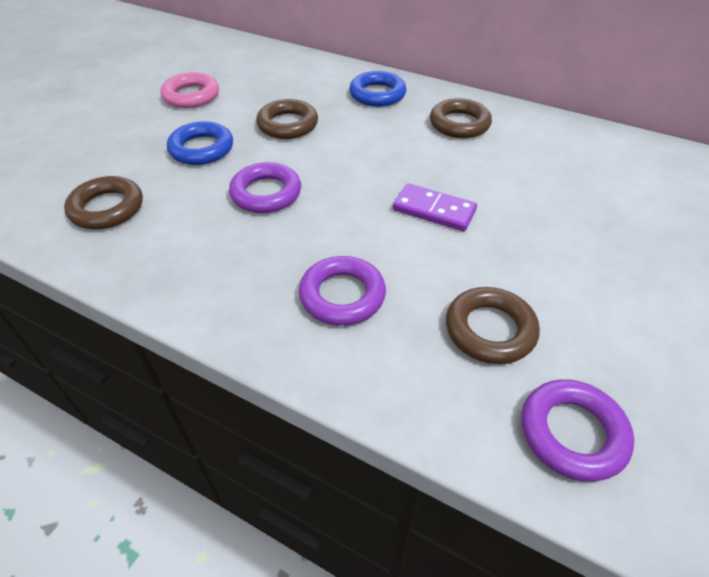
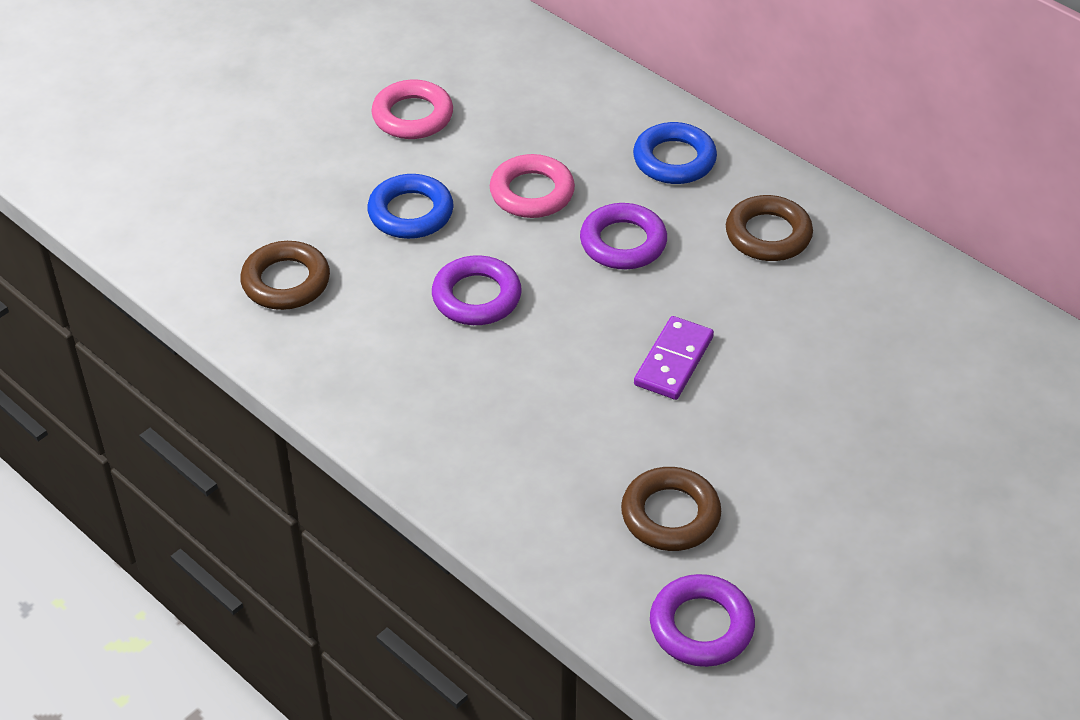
camera: 15 degrees right, 0 degrees up
brown ring [256,99,318,139] -> pink ring [490,154,575,218]
purple ring [299,256,386,326] -> purple ring moved to [580,203,667,269]
purple domino [393,183,477,231] -> purple domino turned 75 degrees clockwise [634,316,714,400]

